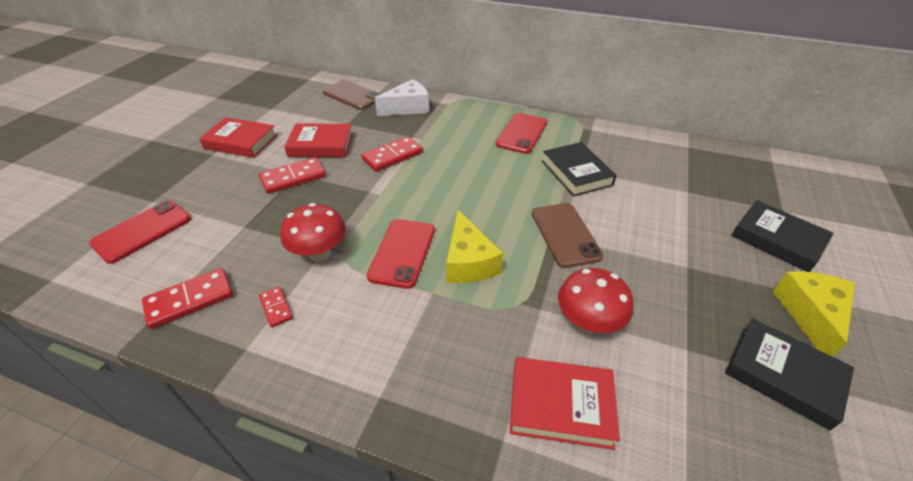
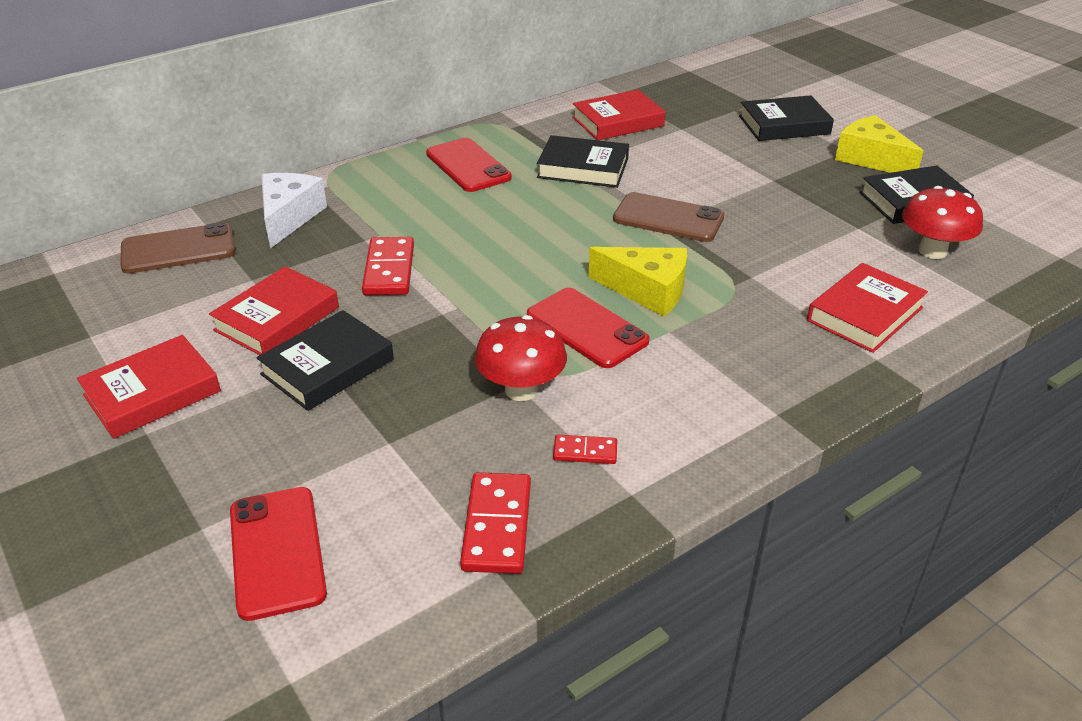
camera: 55 degrees left, 5 degrees down
red domino [259,157,326,194] -> black book [256,310,394,411]
red mushroom [558,268,633,333] -> red mushroom moved to [902,186,983,259]
none -> red book [572,90,666,140]

